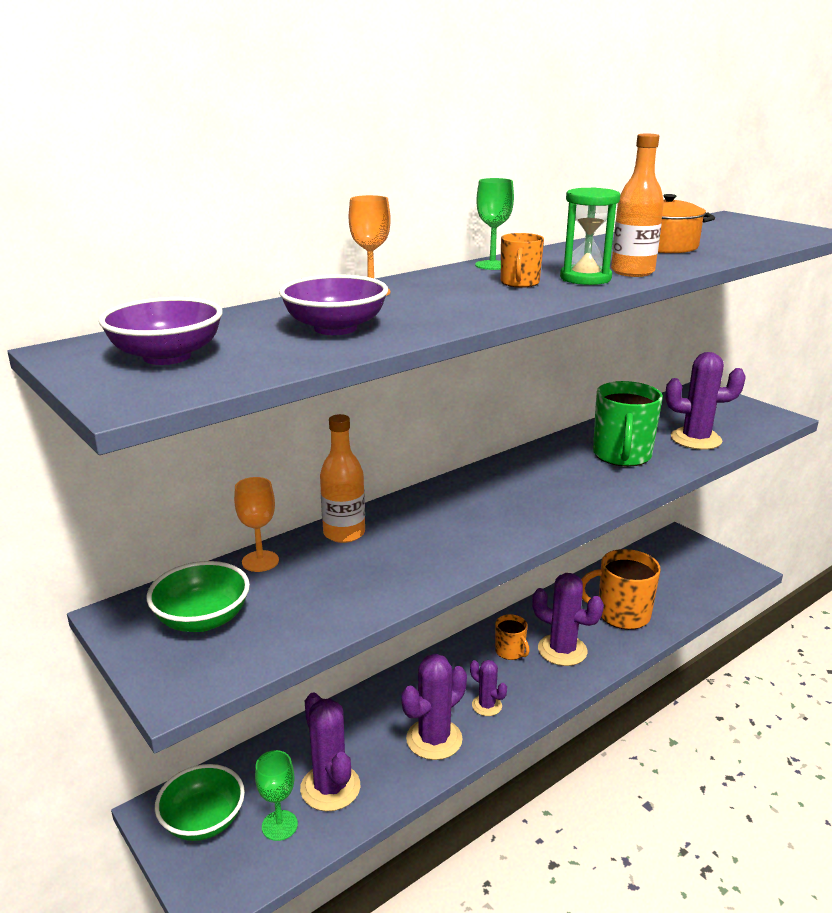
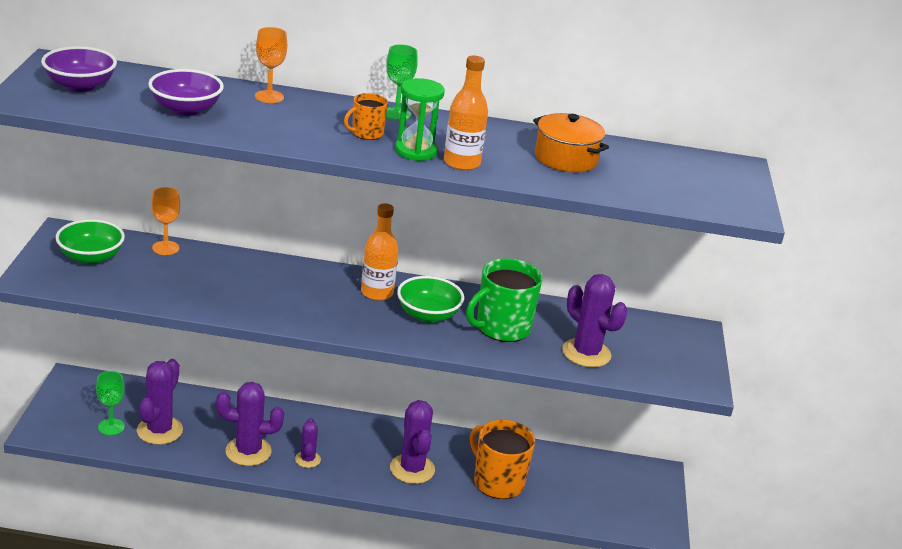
camera: 40 degrees right, 5 degrees up
green bowl [155,764,245,841] -> green bowl moved to [397,276,464,323]
orange bottle [320,414,365,543] -> orange bottle moved to [361,203,398,301]
orange mug [495,614,530,660] -> none

